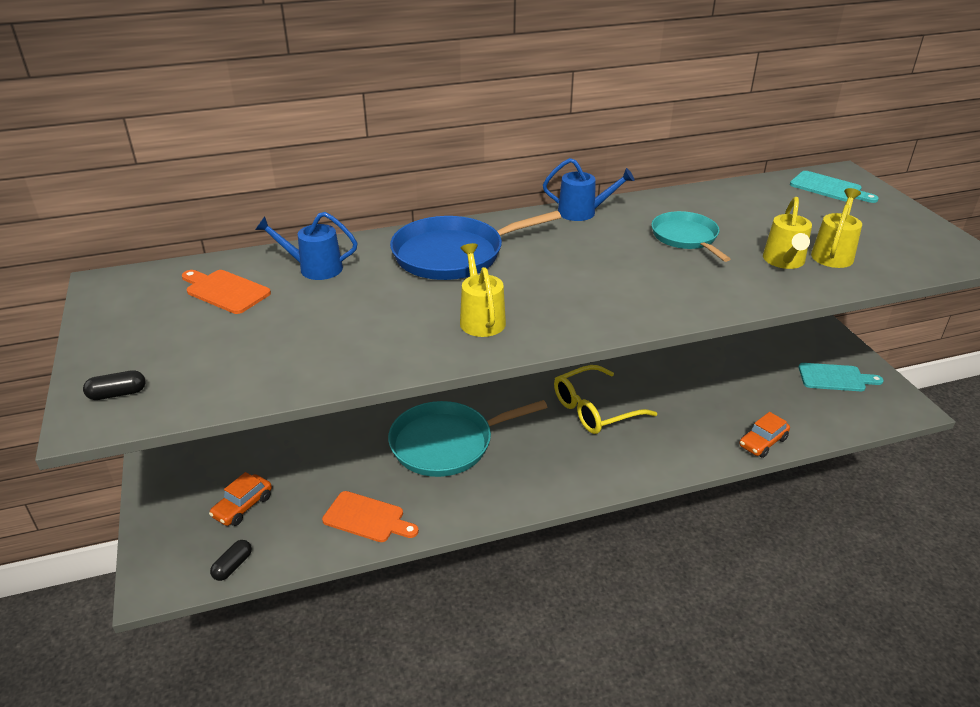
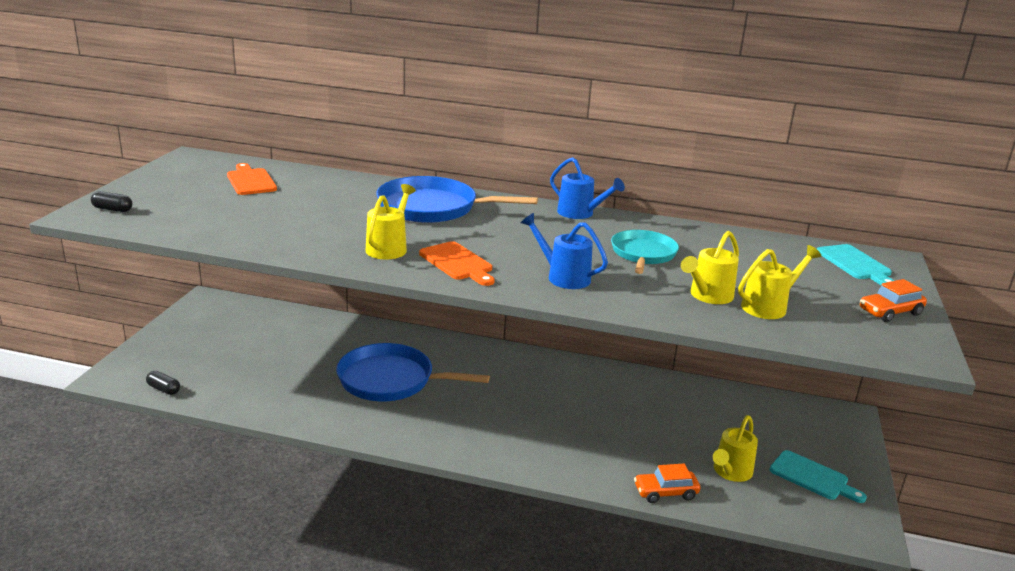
camera: 30 degrees right, 10 degrees down
orange car [209,472,272,526] -> orange car moved to [860,279,927,322]
black capsule [210,540,252,581] -> black capsule turned 60 degrees clockwise [146,371,180,395]
blue watering can [255,212,357,280] -> blue watering can moved to [521,213,608,289]
orange cutting board [322,491,419,542] -> orange cutting board moved to [419,241,495,286]
turquoise pan [388,400,548,477] -> blue pan [336,343,490,401]
yellow glasses [554,365,657,434] -> none
none -> yellow watering can [713,415,758,482]

